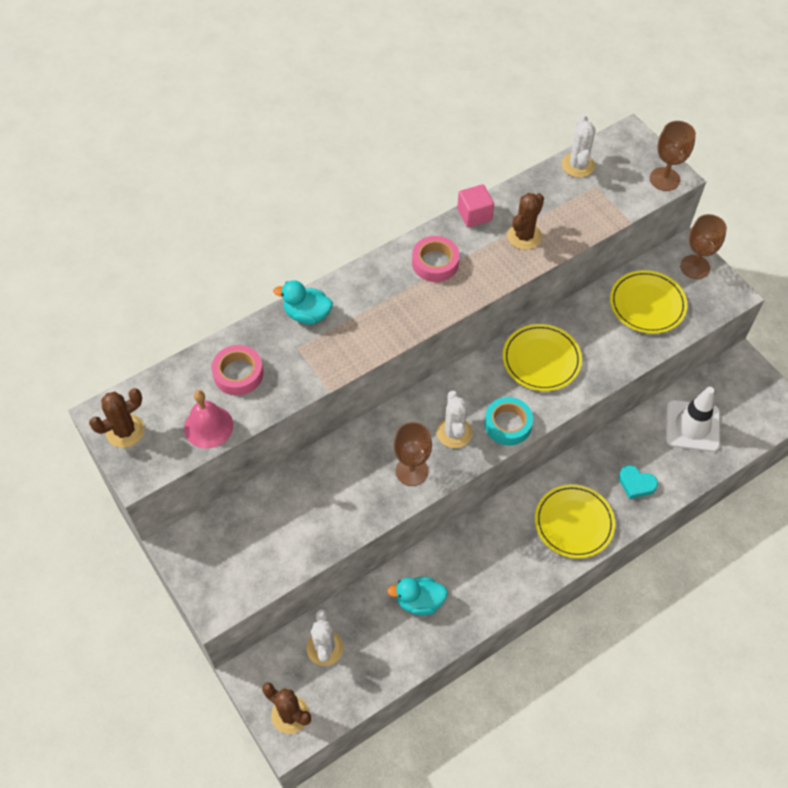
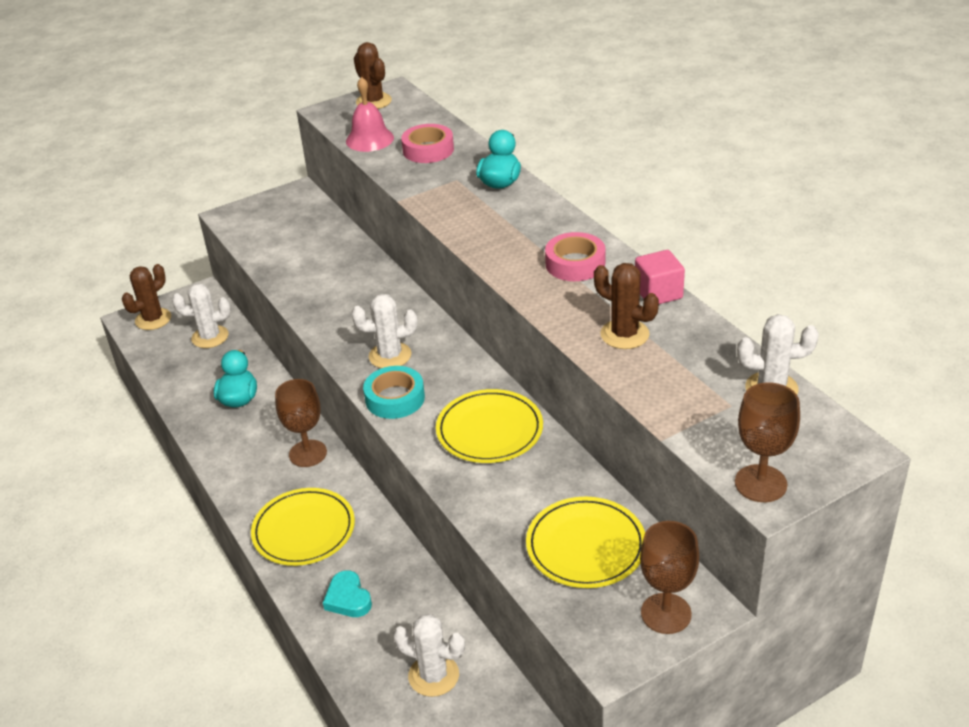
camera: 95 degrees right, 20 degrees down
brown goblet [394,422,432,486] -> brown goblet moved to [275,379,327,467]
turquoise heart [619,465,658,499] -> turquoise heart turned 60 degrees counterclockwise [323,571,372,617]
white traffic cone [666,387,720,452] -> white cactus [393,614,465,697]

